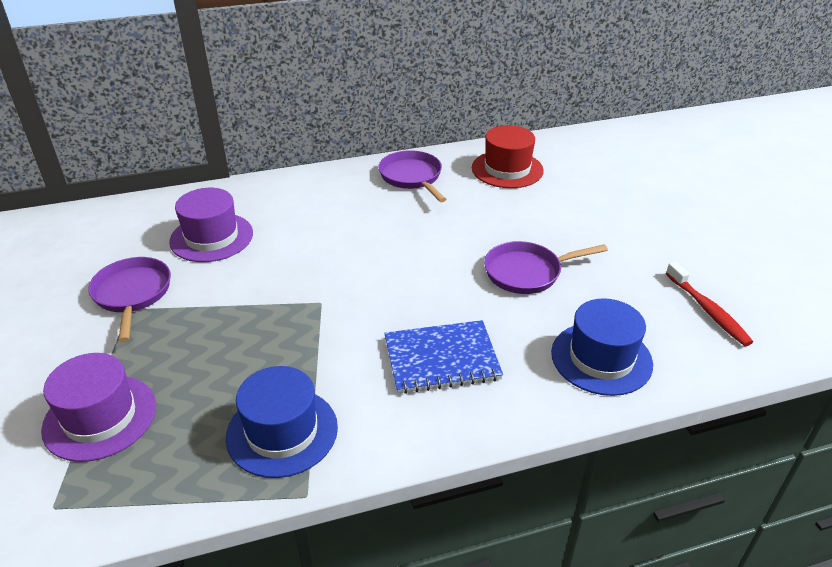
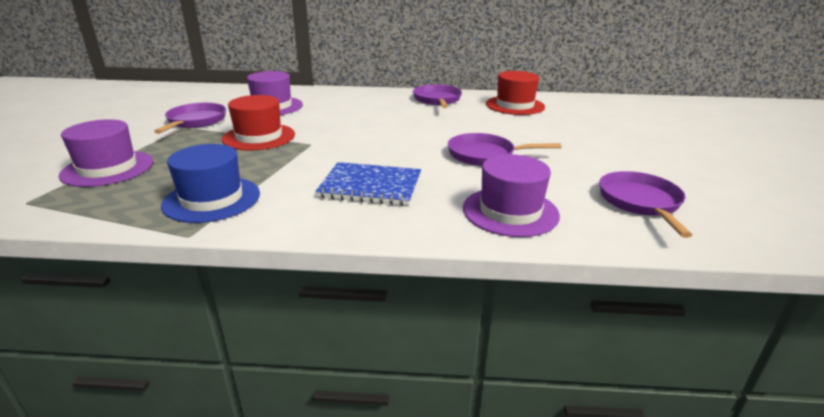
camera: 20 degrees right, 10 degrees down
blue hat [551,298,653,396] -> purple hat [463,154,560,237]
red toothbrush [666,262,753,346] -> purple pan [599,171,692,238]
none -> red hat [222,95,295,151]

